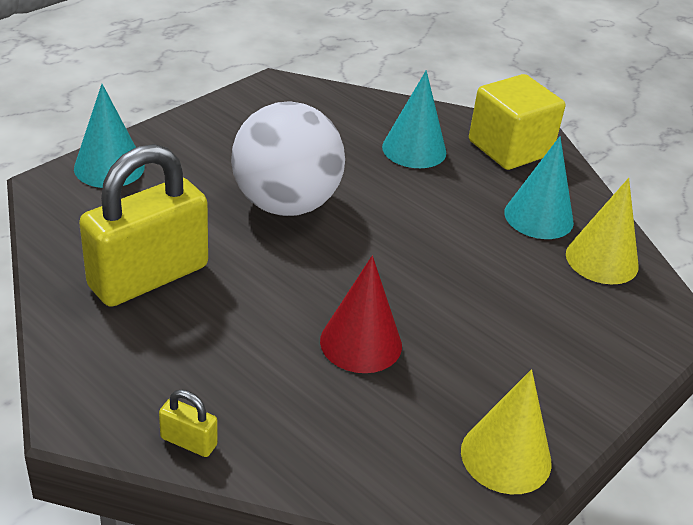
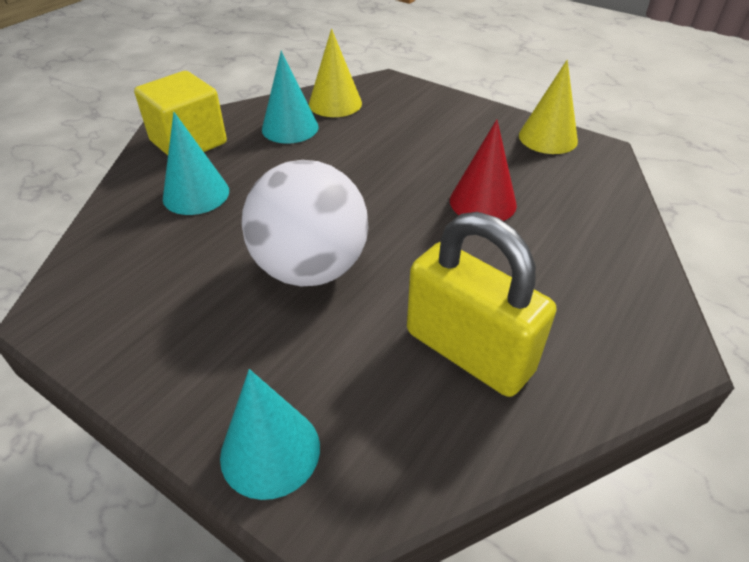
camera: 95 degrees left, 5 degrees up
yellow padlock [159,390,218,457] -> none

